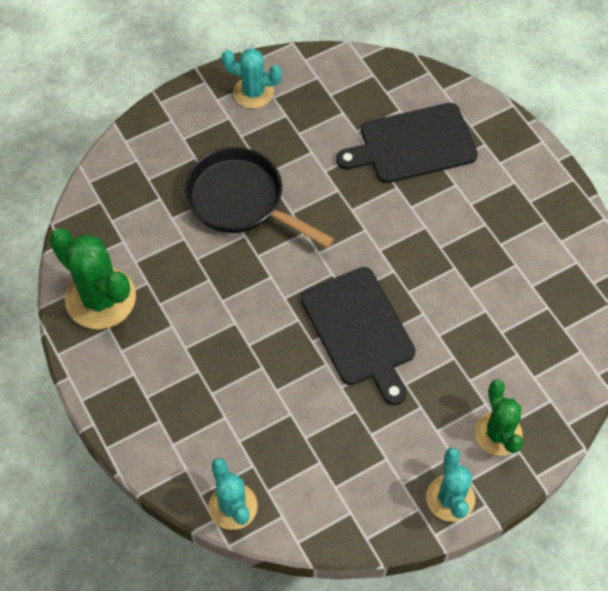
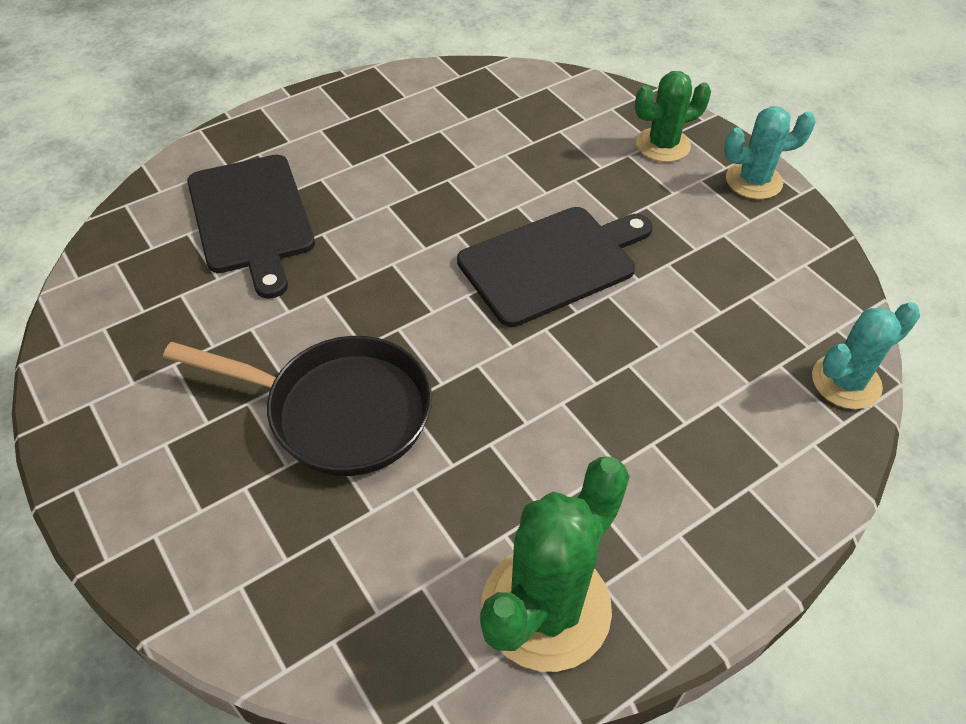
camera: 95 degrees left, 10 degrees down
black pan [184,147,334,248] -> black pan turned 105 degrees counterclockwise [163,336,432,476]
turquoise cactus [221,48,282,108] -> none

